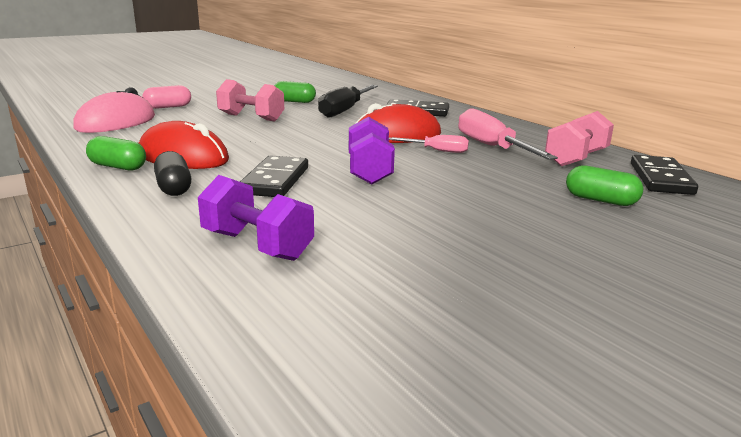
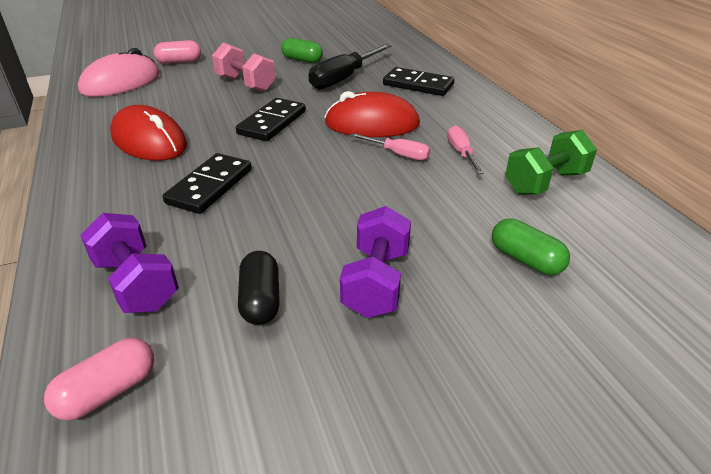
camera: 15 degrees right, 15 degrees up
green capsule [86,136,146,170] -> none
black capsule [154,151,191,196] -> black capsule moved to [238,251,280,325]
purple dumbbell [349,117,395,184] -> purple dumbbell moved to [340,206,411,318]
pink screwdriver [458,108,558,160] -> pink screwdriver [447,125,484,174], size x0.55
pink dumbbell [545,111,614,166] -> green dumbbell [505,130,597,195]
black domino [631,155,698,195] -> black domino moved to [236,98,306,141]
none -> pink capsule [44,338,154,421]

